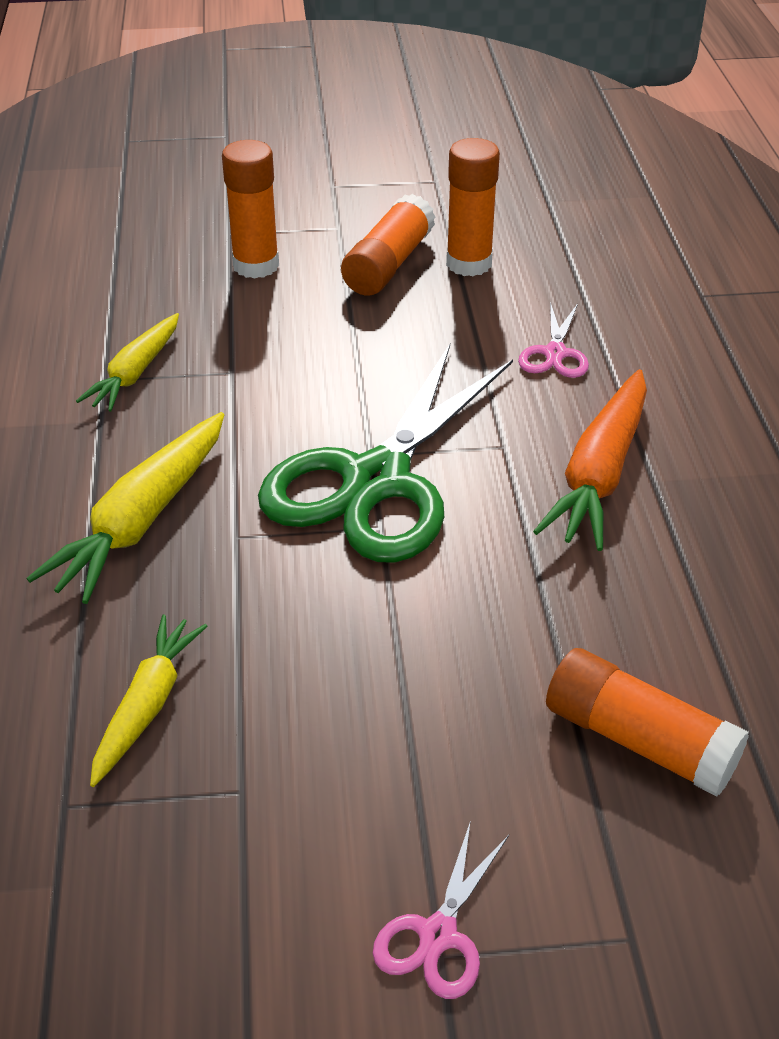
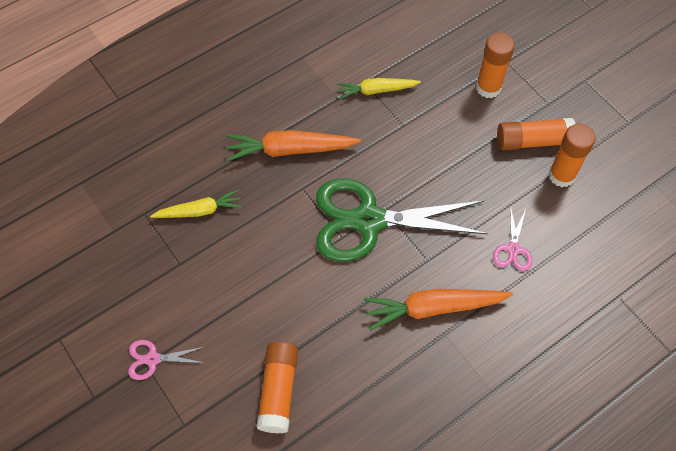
camera: 60 degrees right, 20 degrees up
yellow carrot [27,412,224,604] -> orange carrot [225,130,361,162]
pink scissors [518,302,589,378] -> pink scissors turned 60 degrees counterclockwise [493,205,532,271]

